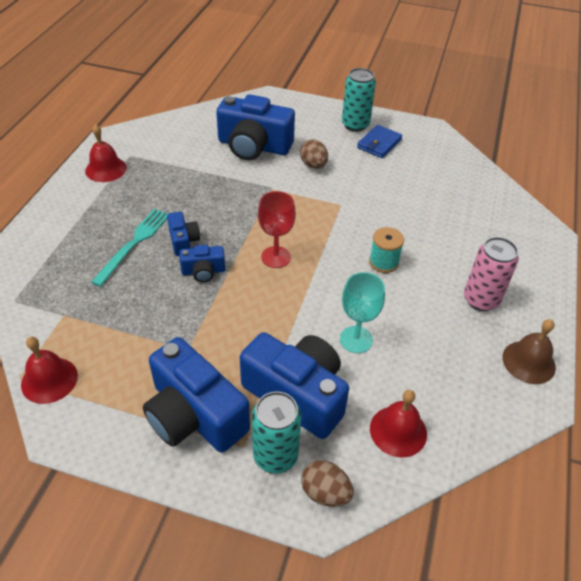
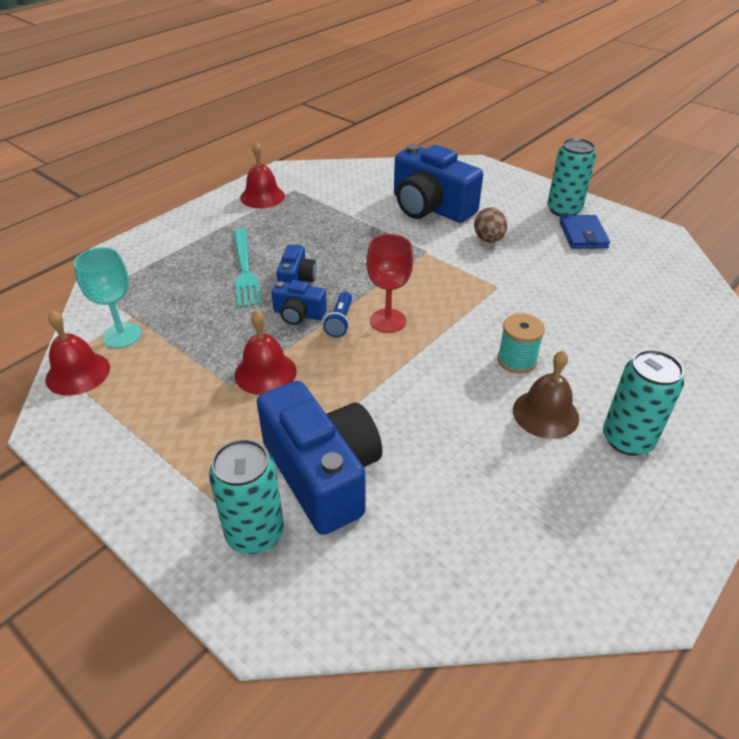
camera: 25 degrees right, 5 degrees down
turquoise fork [91,209,168,287] -> turquoise fork turned 120 degrees clockwise [234,228,262,307]
blue camera [143,337,250,453] -> none
brown egg [301,460,354,507] -> none
turquoise goblet [340,272,385,353] -> turquoise goblet moved to [74,247,142,348]
blue wallet [357,125,402,158] -> blue wallet turned 60 degrees counterclockwise [559,215,610,249]
red bell [370,390,427,458] -> red bell moved to [235,310,297,395]
pink can [464,237,519,311] -> turquoise can [603,349,684,456]
brown bell [502,319,556,384] -> brown bell moved to [513,351,579,439]
none -> blue flashlight [323,292,352,337]

